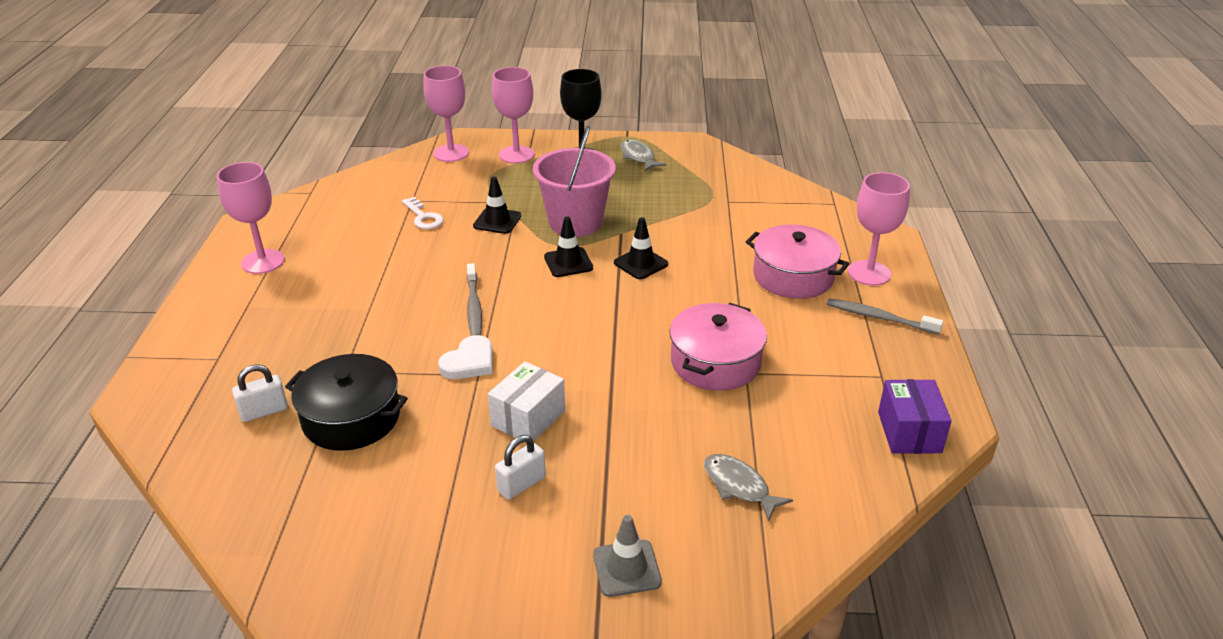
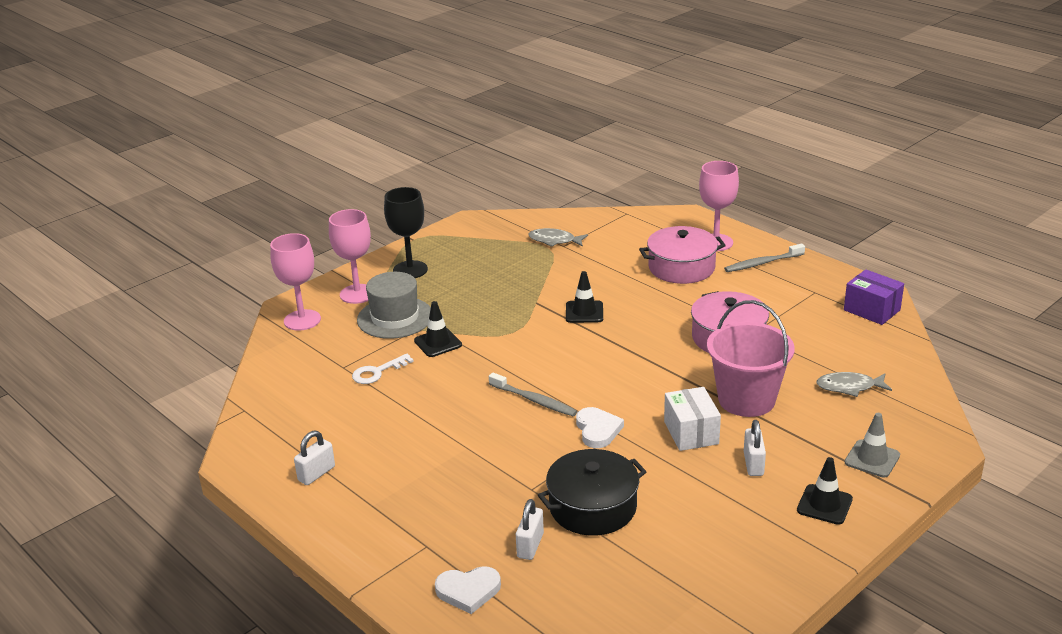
camera: 45 degrees left, 5 degrees down
pink goblet [217,162,285,274] -> white padlock [294,431,335,485]
white key [402,197,444,229] -> white key turned 135 degrees clockwise [352,354,414,384]
pink bucket [533,126,616,237] -> pink bucket moved to [707,300,795,417]
black traffic cone [544,217,593,277] -> black traffic cone moved to [797,457,853,525]
grey fish [621,139,666,171] -> grey fish moved to [529,228,588,247]
none -> grey hat [357,272,431,339]
none -> white heart [435,566,501,614]

